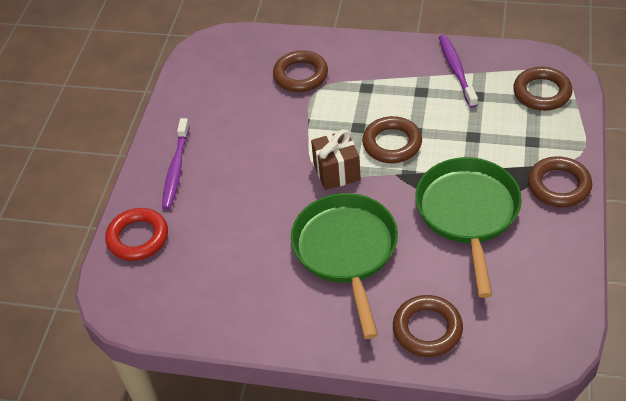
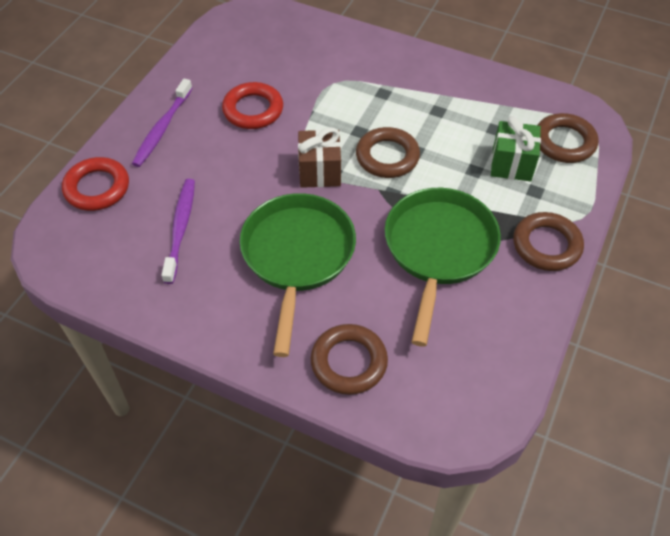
camera: 10 degrees right, 5 degrees up
brown ring [273,50,328,92] -> none
purple toothbrush [439,35,478,108] -> purple toothbrush moved to [161,179,195,284]
none -> red ring [222,82,283,129]
none -> green gift [491,116,541,181]

